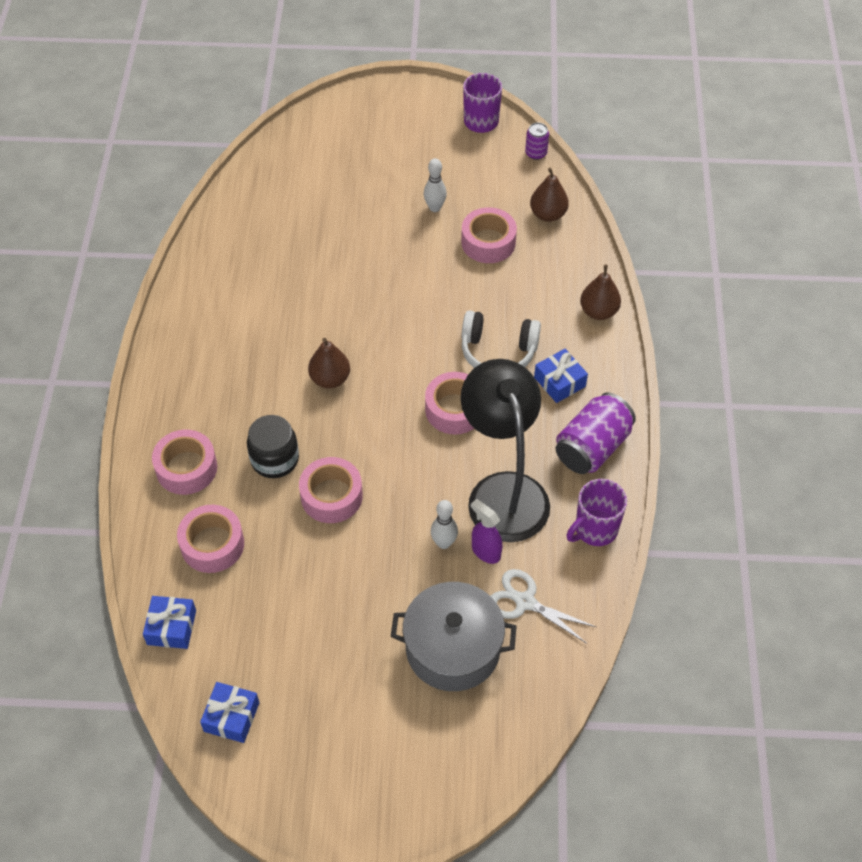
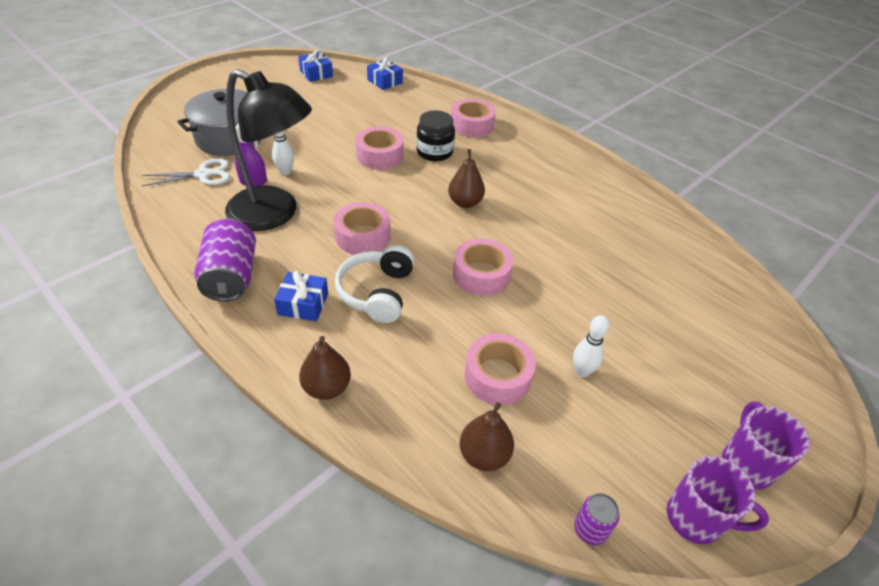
camera: 130 degrees right, 10 degrees down
pink tape [177,505,244,573] -> pink tape moved to [453,239,513,296]
white headphones [461,310,541,368] -> white headphones turned 45 degrees counterclockwise [335,245,414,323]
purple mug [567,479,627,546] -> purple mug moved to [722,401,810,490]

